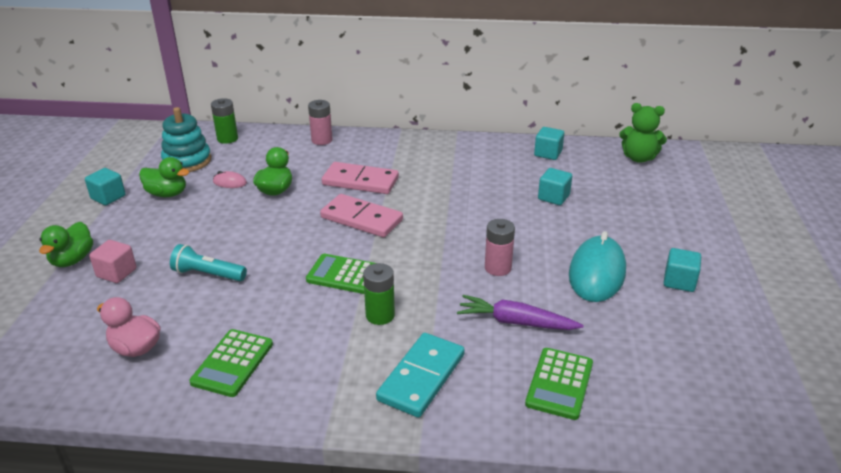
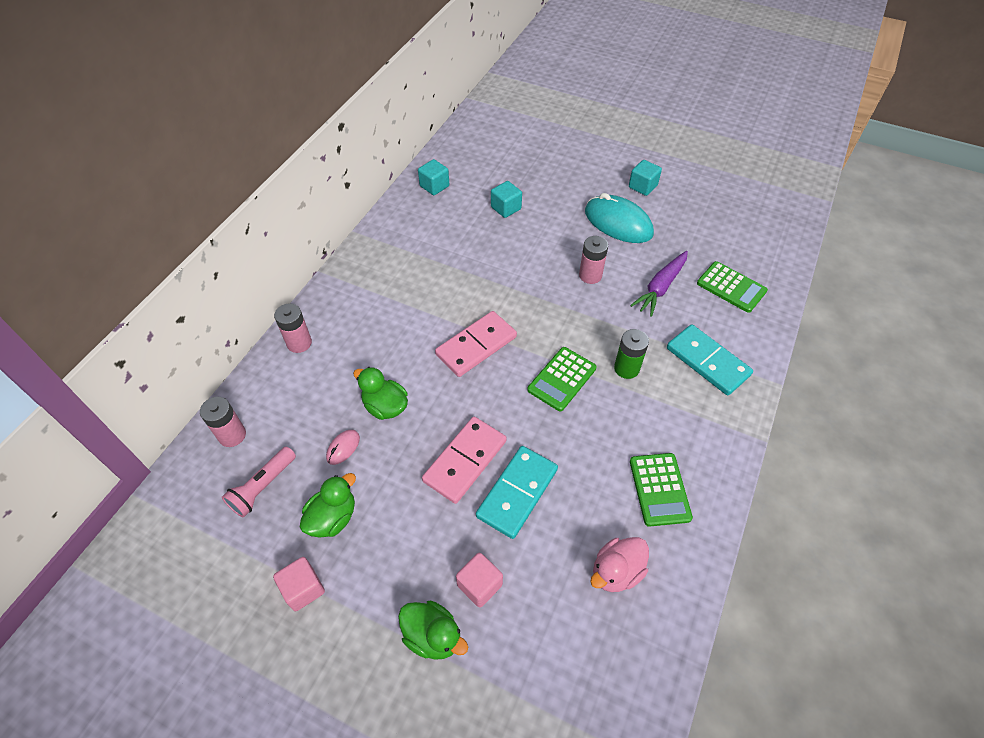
camera: 70 degrees left, 20 degrees up
turquoise cube [85,168,125,205] -> pink cube [273,557,325,611]
turquoise stacking toy [161,107,211,172] -> pink flashlight [222,447,296,518]
turquoise flashlight [170,244,247,281] -> turquoise domino [476,446,558,539]
green calculator [189,329,273,397] -> green calculator turned 45 degrees clockwise [630,453,693,527]
green battery [211,98,238,144] -> pink battery [200,397,246,447]
pink domino [322,162,399,194] -> pink domino moved to [422,417,507,504]
green teddy bear [619,103,667,163] -> none

